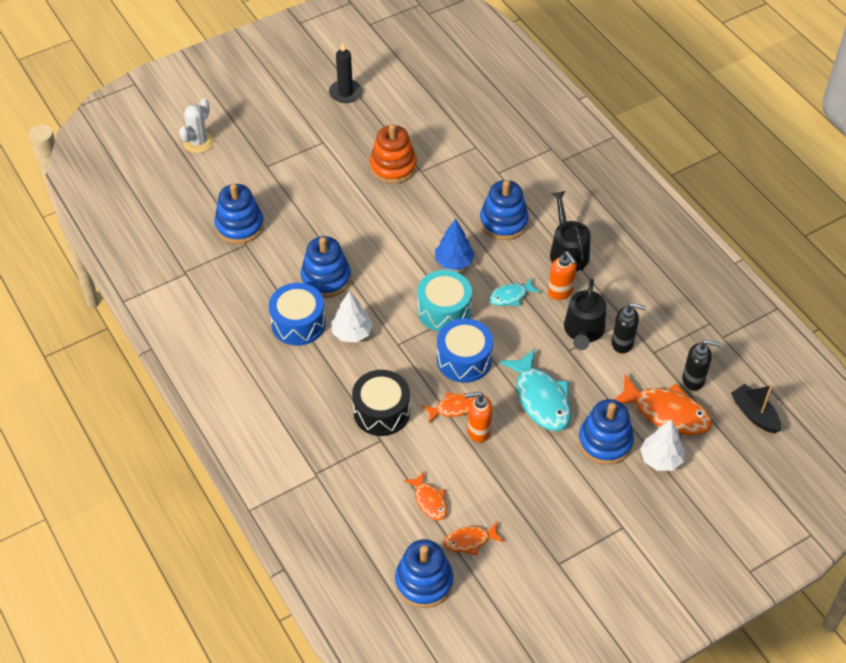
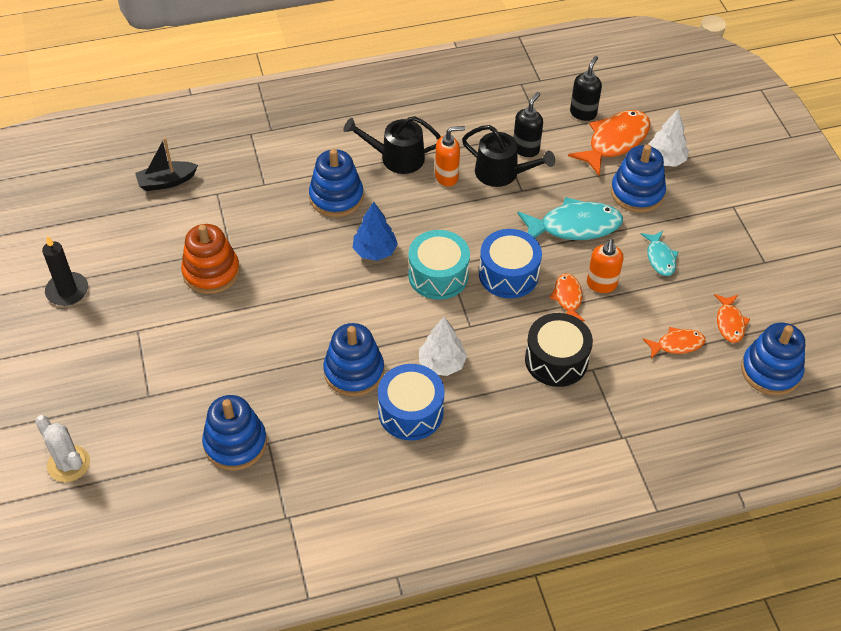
camera: 75 degrees left, 0 degrees up
turquoise fish [489,277,541,306] -> turquoise fish moved to [641,231,678,276]
black boat [731,384,781,433] -> black boat moved to [135,137,198,191]

